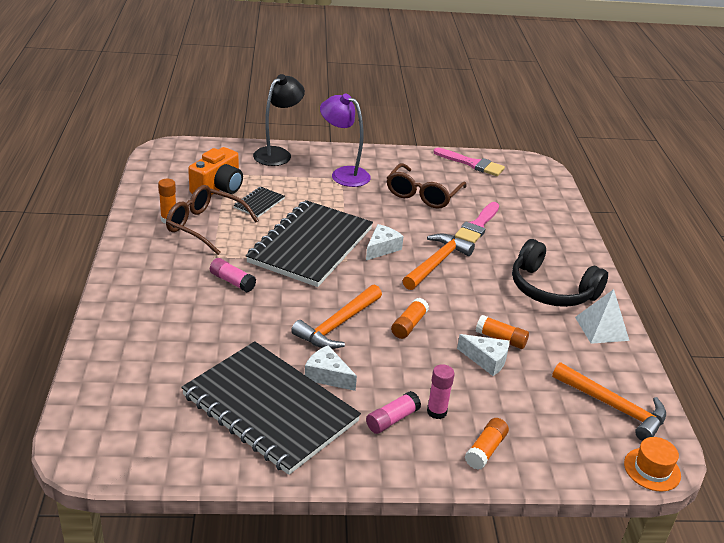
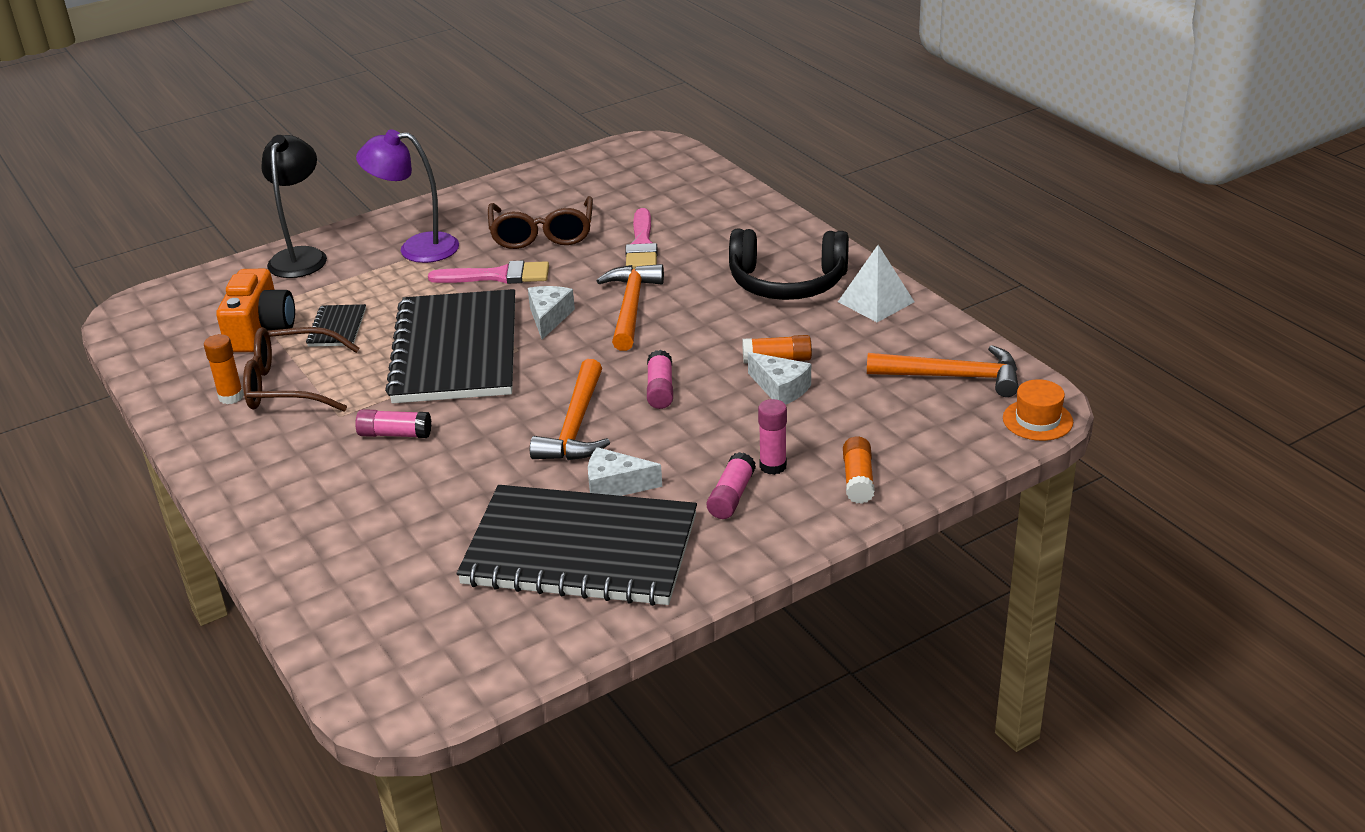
camera: 25 degrees left, 0 degrees up
orange glue stick [391,298,429,339] -> pink glue stick [647,350,673,409]
pink brush [433,148,505,176] -> pink brush moved to [428,261,549,284]
white cheese [457,334,510,376] -> white cheese turned 45 degrees clockwise [748,352,811,405]

